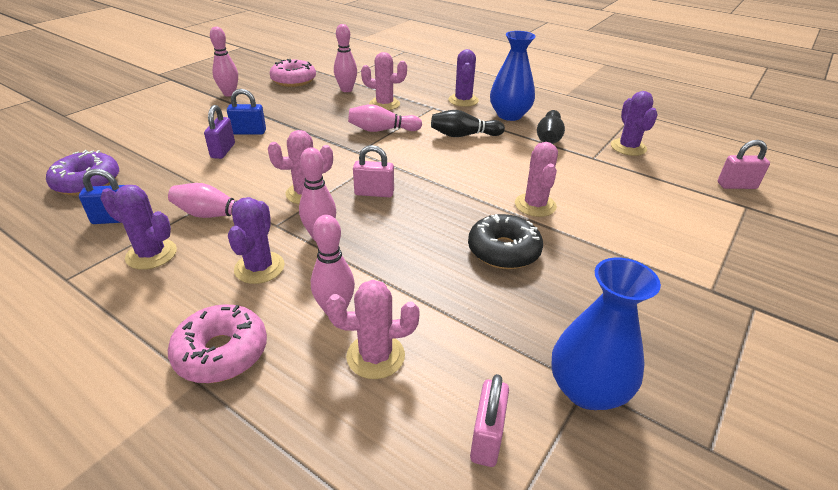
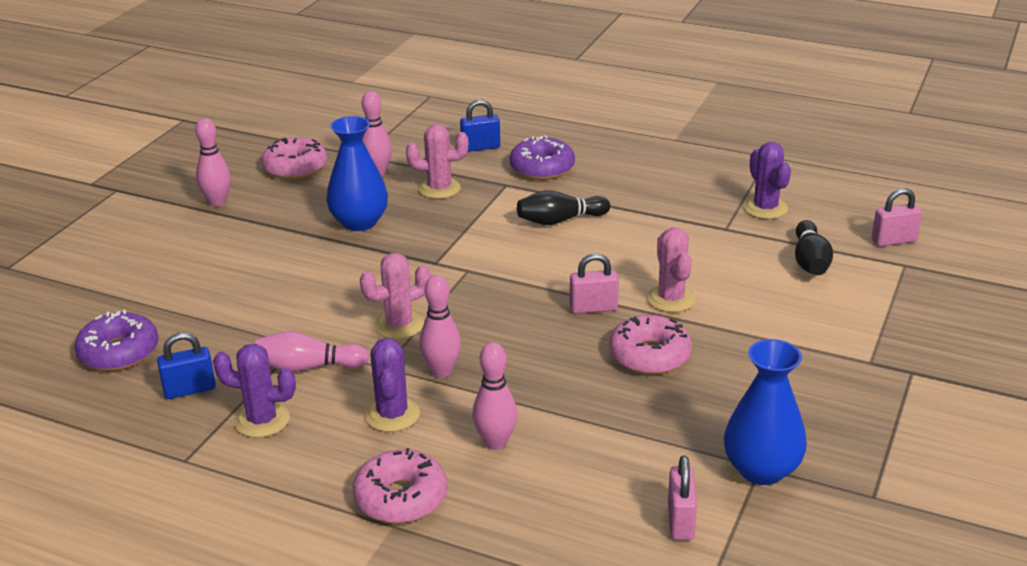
camera: 10 degrees left, 5 degrees down
purple padlock [204,105,235,159] -> none
blue padlock [227,89,266,134] -> blue padlock moved to [460,99,500,152]
pink cactus [326,280,420,379] -> none
pink bowling pin [348,104,422,132] -> none
pink padlock [353,145,394,197] -> pink padlock moved to [570,253,619,314]
purple cactus [449,49,479,107] -> purple donut [510,135,575,180]
black donut [468,214,543,269] -> pink donut [609,315,692,375]
blue vase [490,31,536,121] -> blue vase moved to [326,116,388,231]
black bowling pin [537,110,565,144] -> black bowling pin moved to [795,220,833,275]

